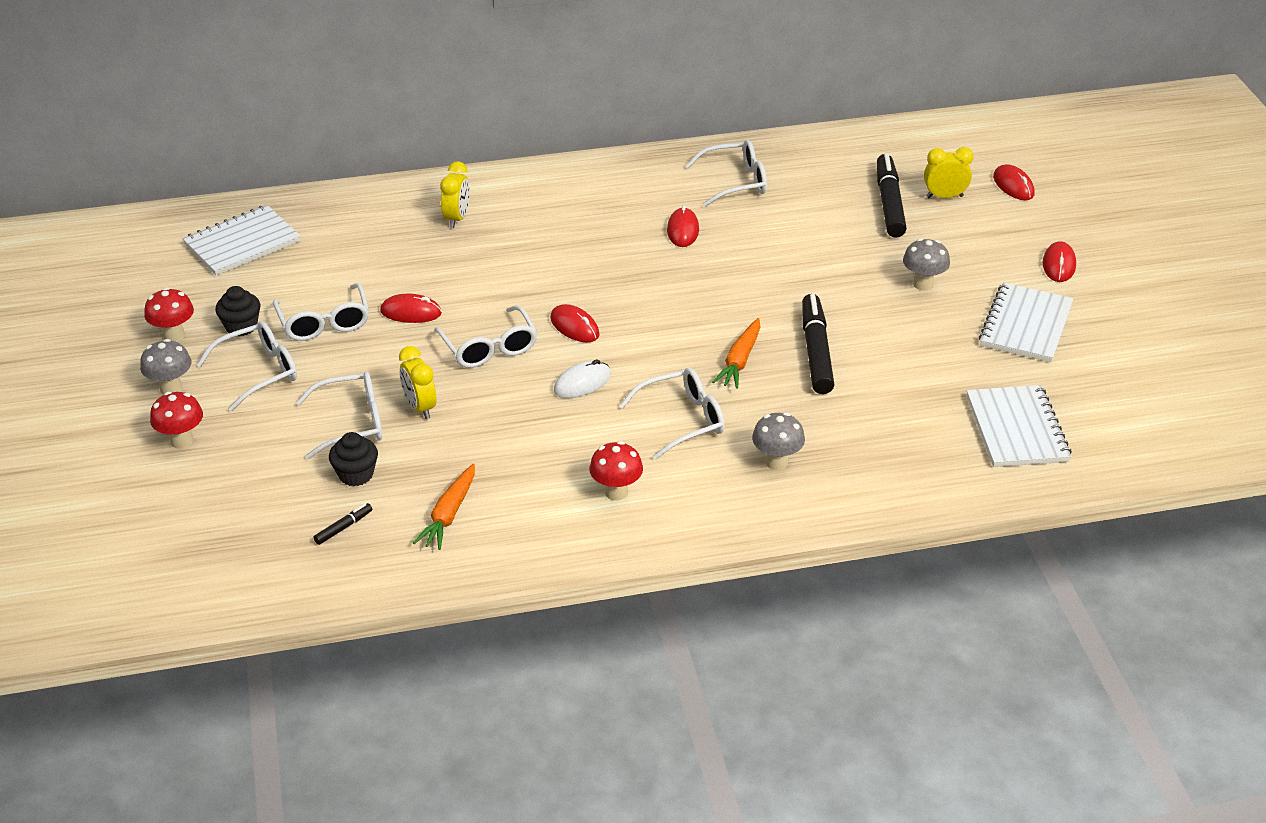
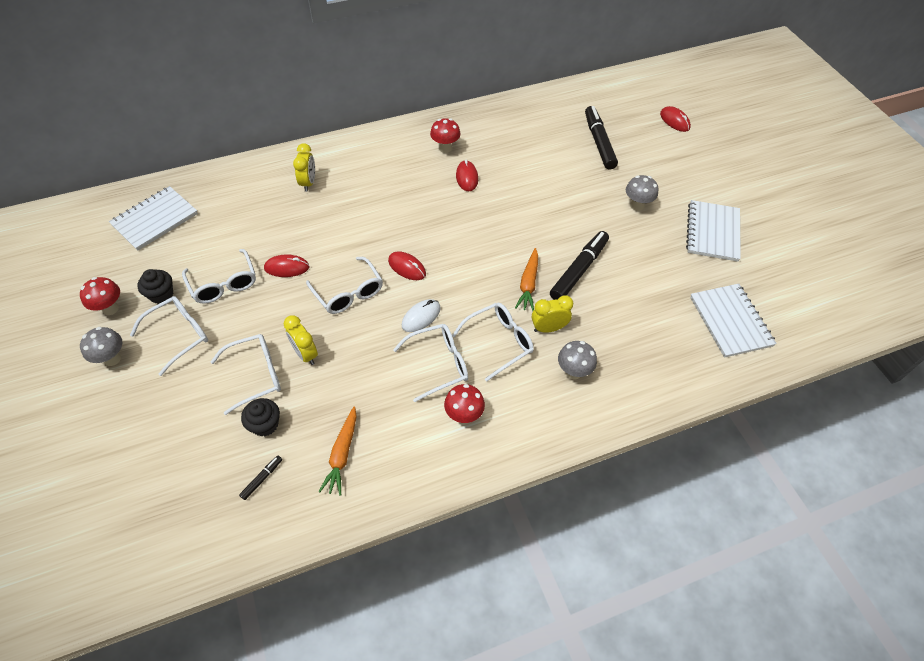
camera: 10 degrees left, 15 degrees up
red mushroom [150,392,203,449] -> red mushroom moved to [430,118,460,153]
white glasses [685,140,767,207] -> white glasses moved to [393,324,468,402]
black marker [802,294,835,394] -> black marker turned 45 degrees clockwise [550,231,609,300]
yellow clock [924,147,973,198] -> yellow clock moved to [532,295,573,333]
red mouse [1043,241,1076,282] -> none

